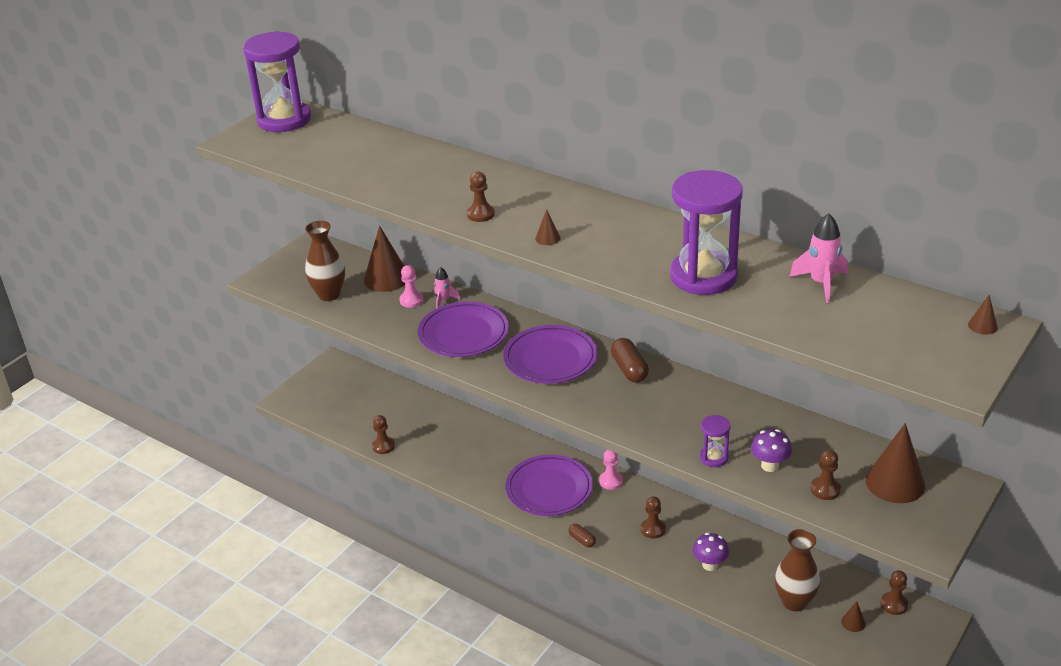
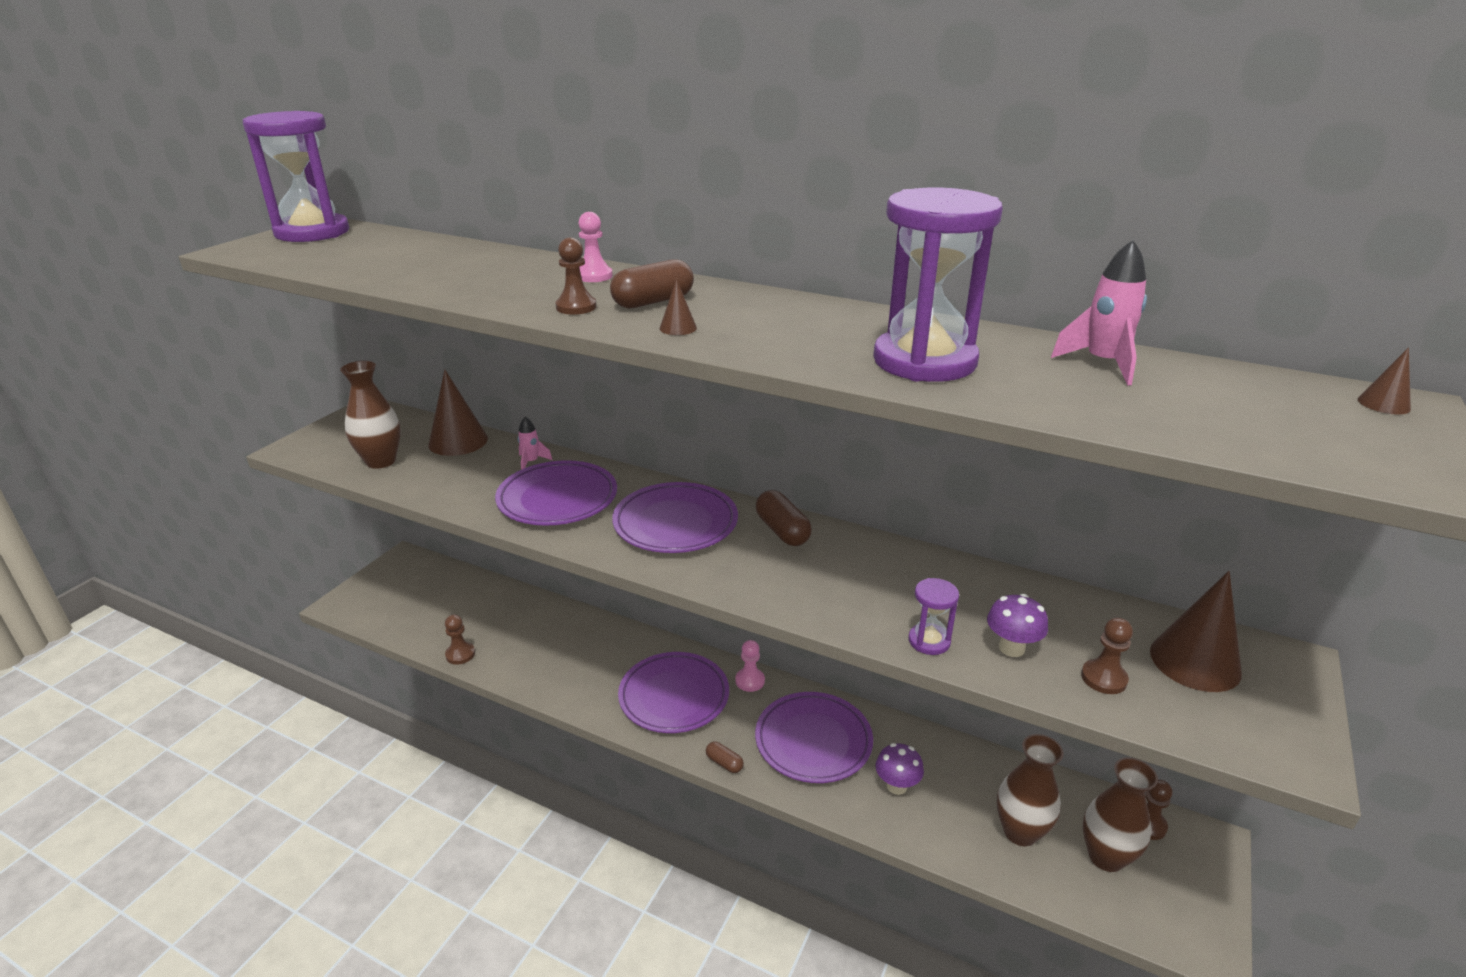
camera: 10 degrees left, 5 degrees down
pink pawn [399,265,424,308] -> pink pawn moved to [579,212,613,282]
brown pawn [641,496,665,538] -> purple plate [755,692,873,783]
brown cone [841,601,866,632] -> brown vase [1083,757,1158,872]
none -> brown capsule [610,259,694,309]

